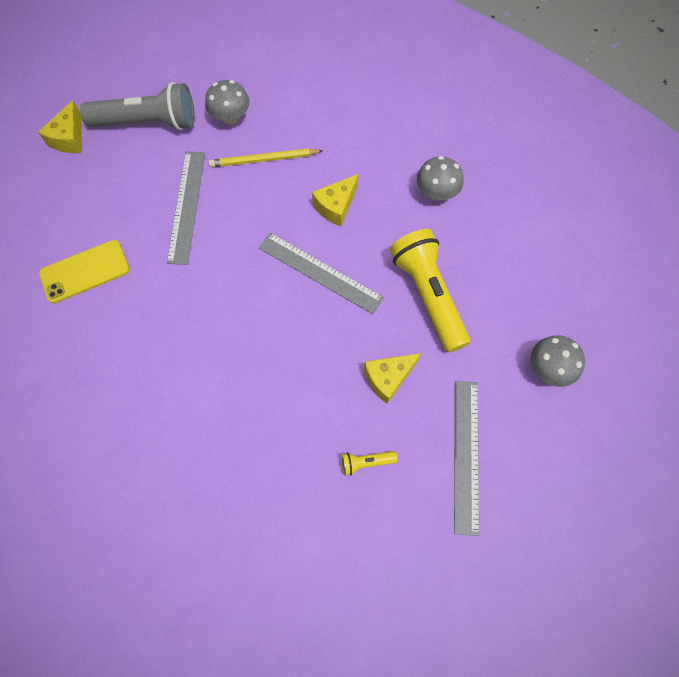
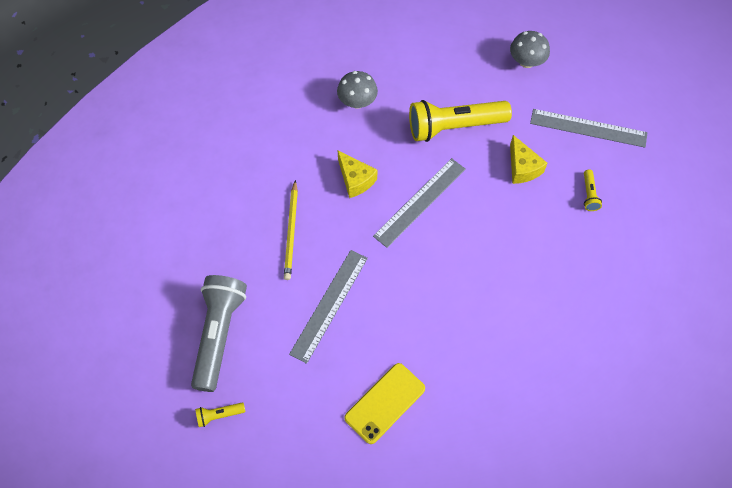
camera: 80 degrees left, 5 degrees down
yellow cheese [38,100,82,153] -> yellow flashlight [195,402,245,427]
yellow phone [39,240,130,303] -> yellow phone turned 60 degrees clockwise [344,363,425,444]
grey ruler [167,152,205,265] -> grey ruler turned 75 degrees counterclockwise [289,250,368,364]
grey mushroom [205,80,250,124] -> none

